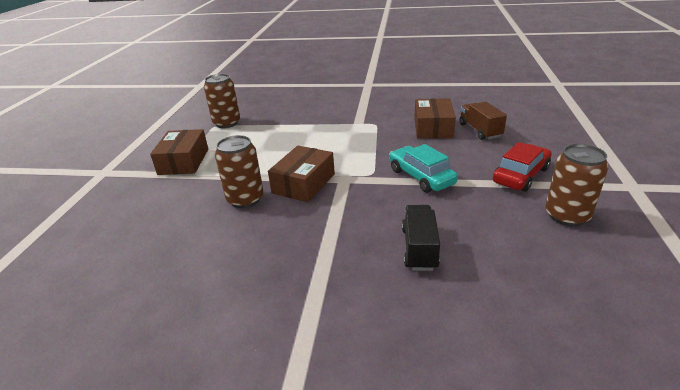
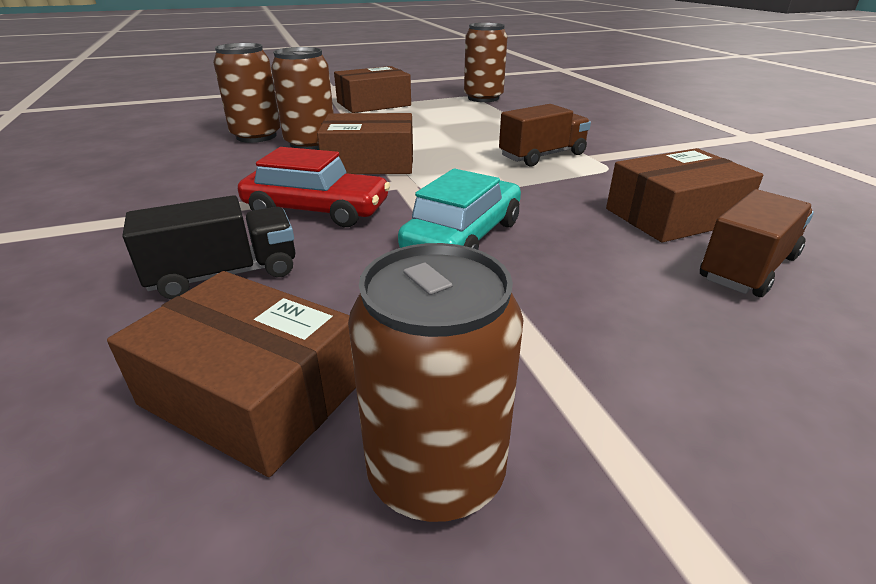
camera: 60 degrees right, 0 degrees up
red car [493,142,552,192] -> red car moved to [238,147,390,227]
none -> brown box [107,271,356,477]
none -> brown can [213,43,281,143]
none -> brown truck [499,104,591,166]

